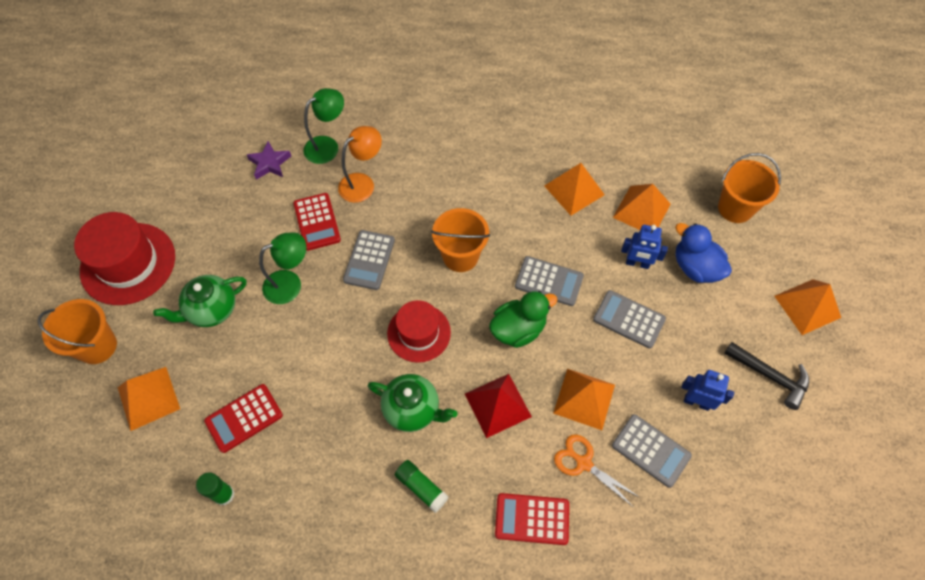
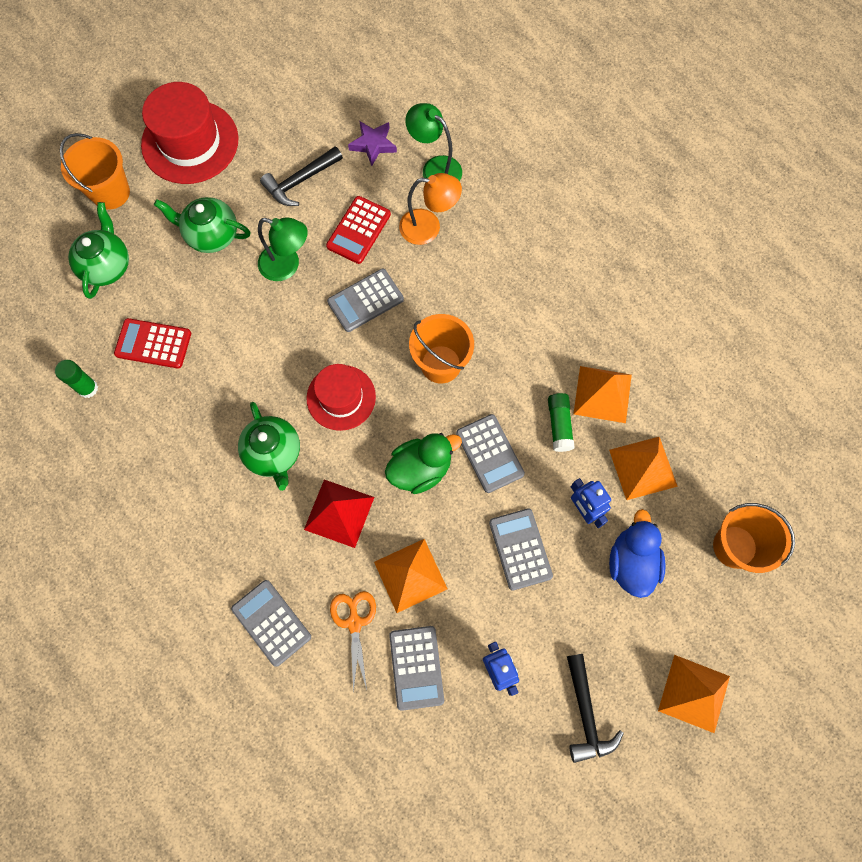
camera: 45 degrees right, 10 degrees up
orange pyramid [118,367,180,431] -> green teapot [68,202,129,299]
green lamp [303,88,344,164] -> green lamp turned 150 degrees counterclockwise [405,103,462,181]
green glue stick [394,460,449,513] -> green glue stick moved to [548,393,575,452]
green duck [489,291,557,348] -> green duck turned 45 degrees counterclockwise [385,433,462,494]
red calculator [495,493,569,545] -> grey calculator [231,580,311,667]
none -> black hammer [260,146,343,206]

